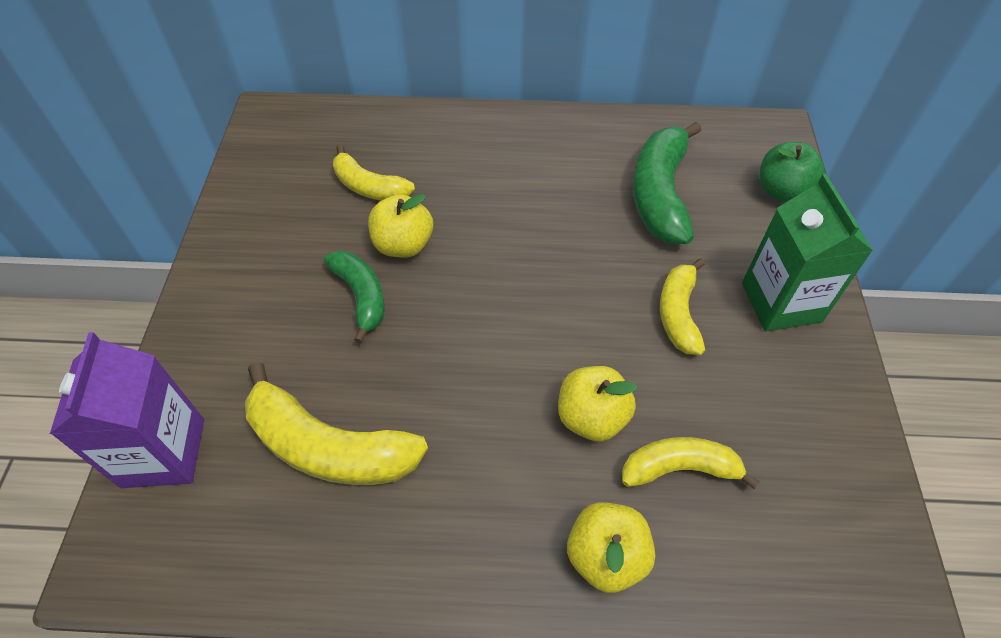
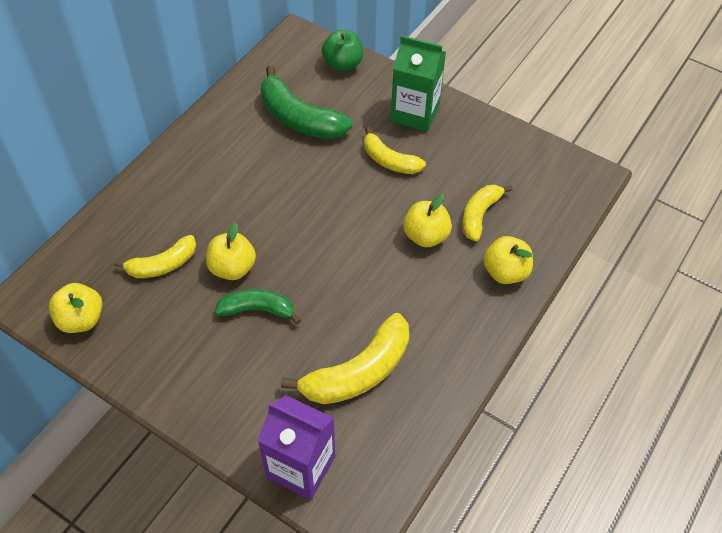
camera: 60 degrees left, 0 degrees up
none -> yellow apple [48,283,103,333]

